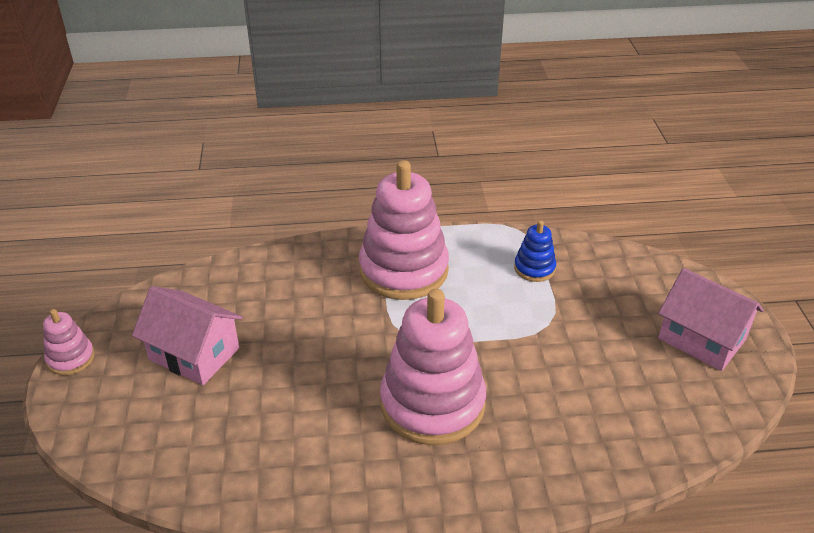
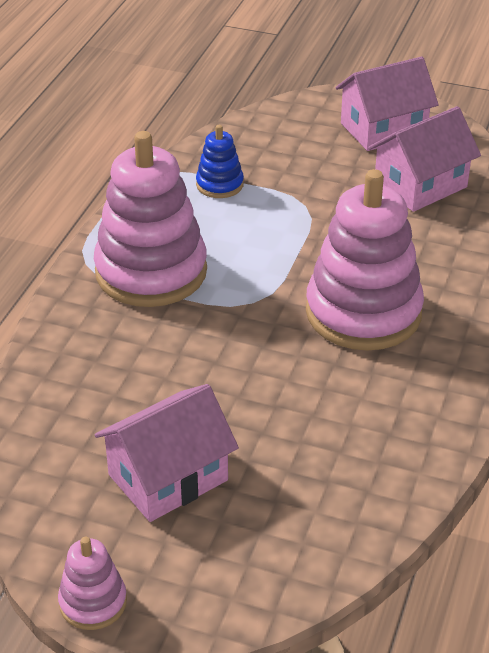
camera: 65 degrees left, 0 degrees up
none -> pink house [368,106,481,212]

